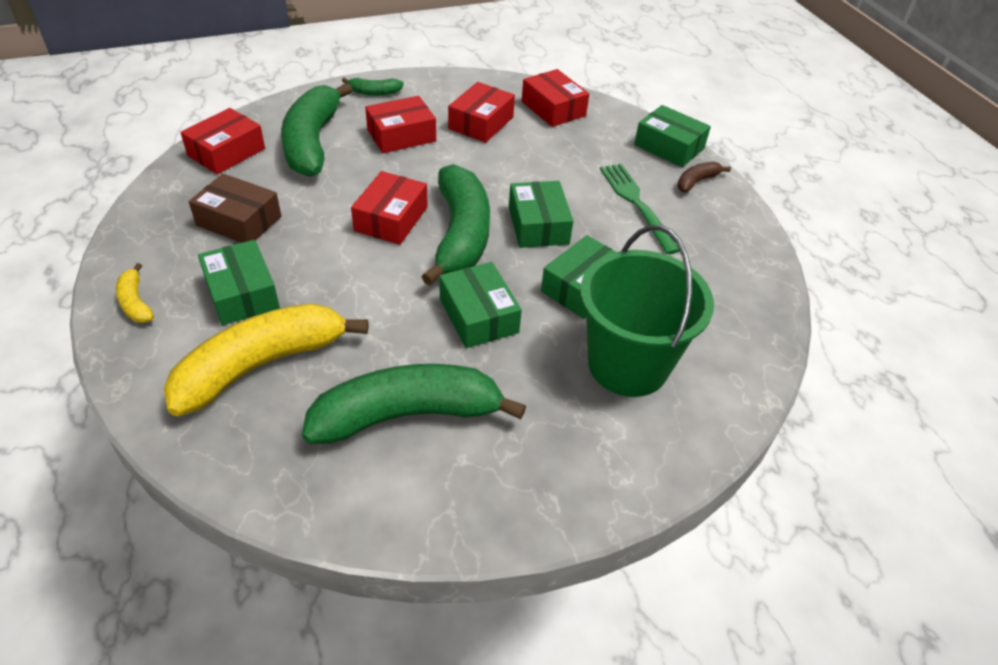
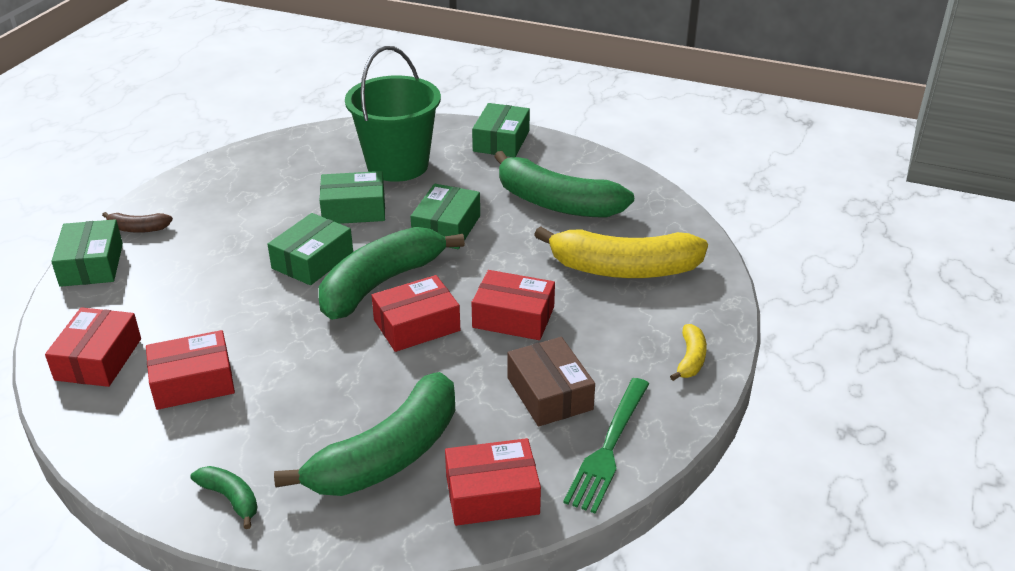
camera: 135 degrees left, 10 degrees down
green box [198,240,280,325] -> green box moved to [472,103,530,157]
red box [365,96,436,153] -> red box moved to [472,270,555,340]
green fork [600,164,679,254] -> green fork moved to [563,378,649,514]

